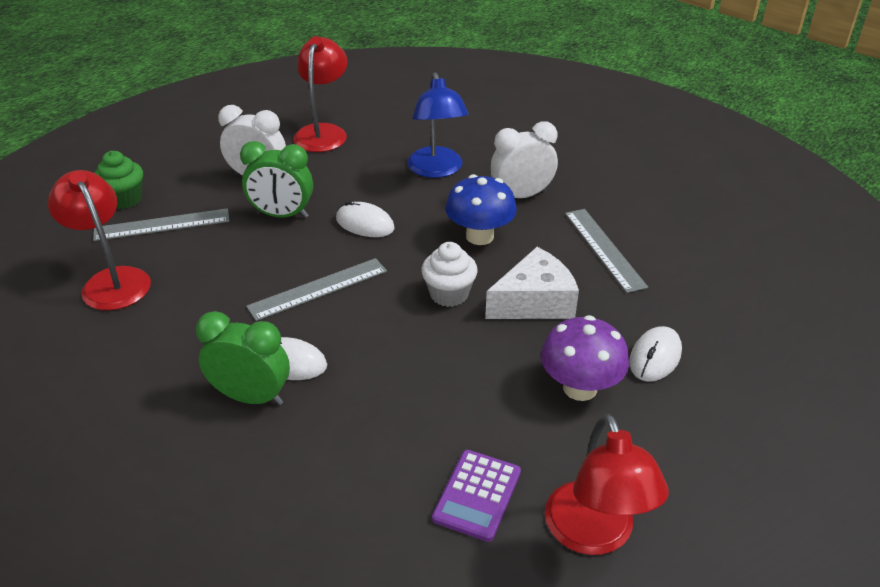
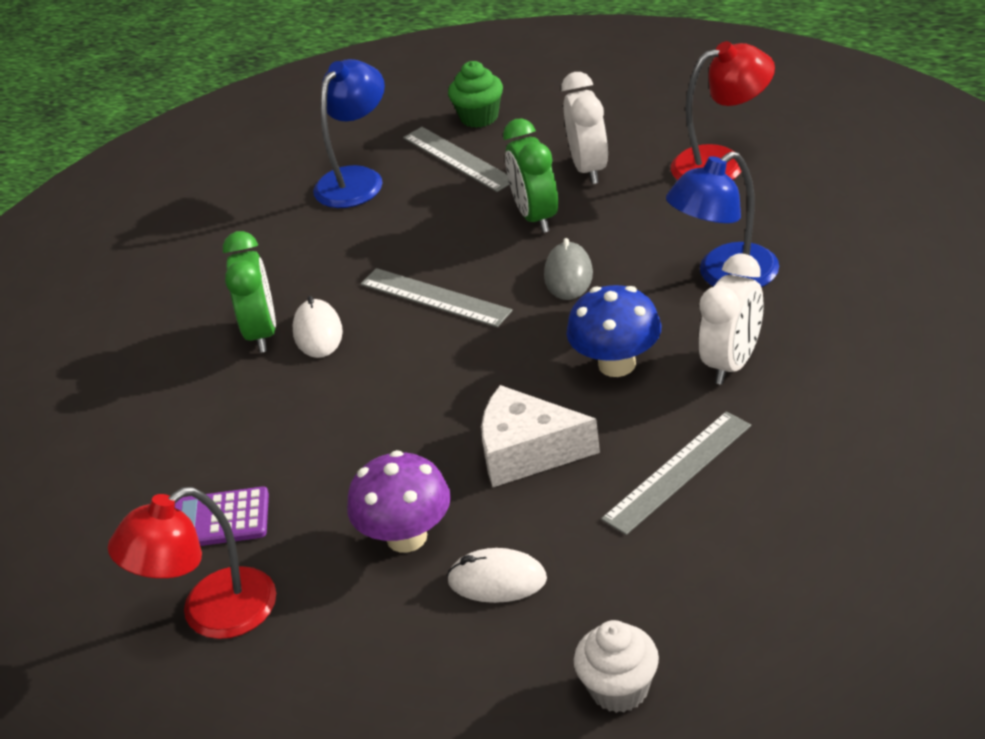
camera: 70 degrees right, 0 degrees up
red lamp [48,170,151,310] -> blue lamp [313,59,385,208]
white mouse [336,200,395,237] -> grey mouse [544,238,593,300]
white cupcake [421,242,478,307] -> white cupcake moved to [574,620,659,713]
white cheese [485,247,579,319] -> white cheese turned 150 degrees clockwise [481,385,600,487]
white clock [490,121,558,198] -> white clock turned 75 degrees clockwise [699,254,764,385]

